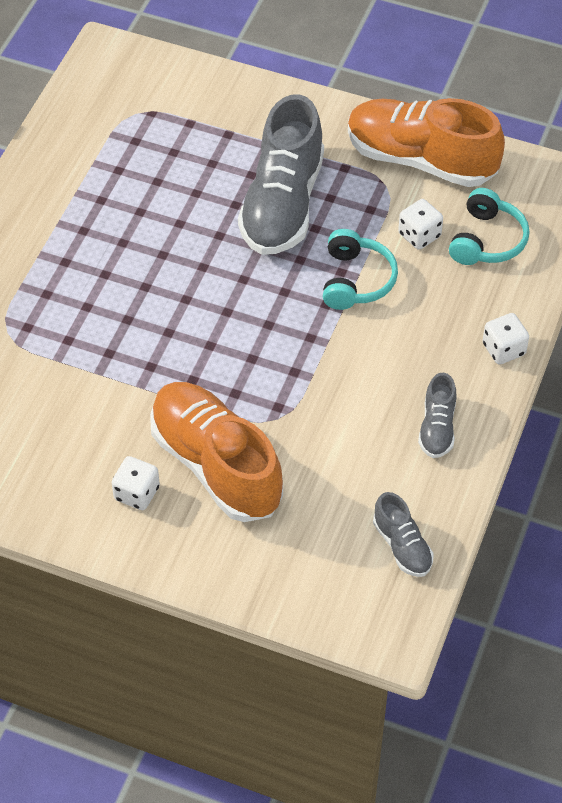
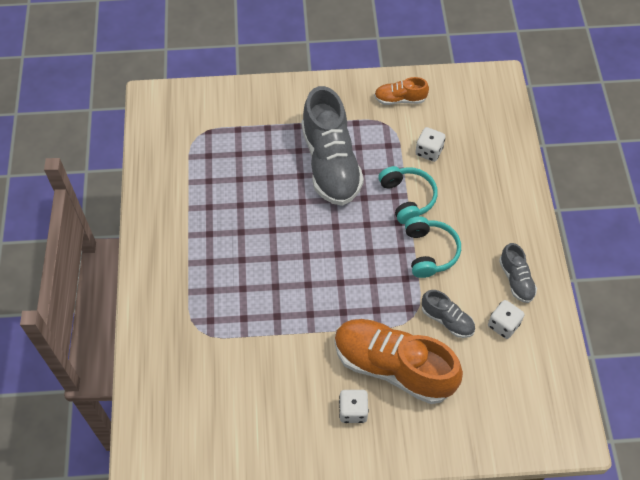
camera: 25 degrees left, 5 degrees up
orange shoe [348,98,505,187] -> orange shoe [374,77,429,105], size x0.47
grey shoe [373,492,434,577] -> grey shoe moved to [422,290,475,338]
turquoise headphones [449,188,529,265] -> turquoise headphones moved to [405,216,461,278]
white dice [482,313,529,365] -> white dice moved to [488,300,524,339]

